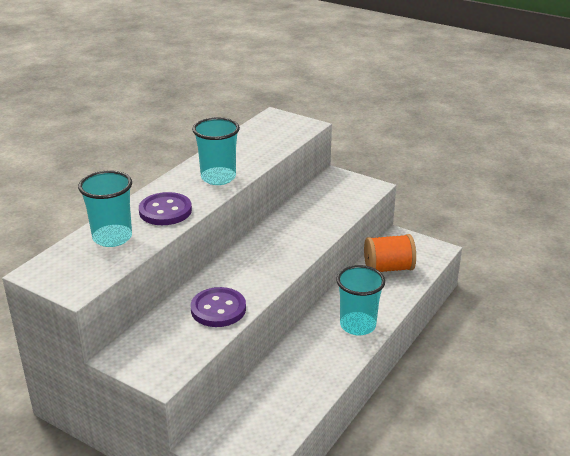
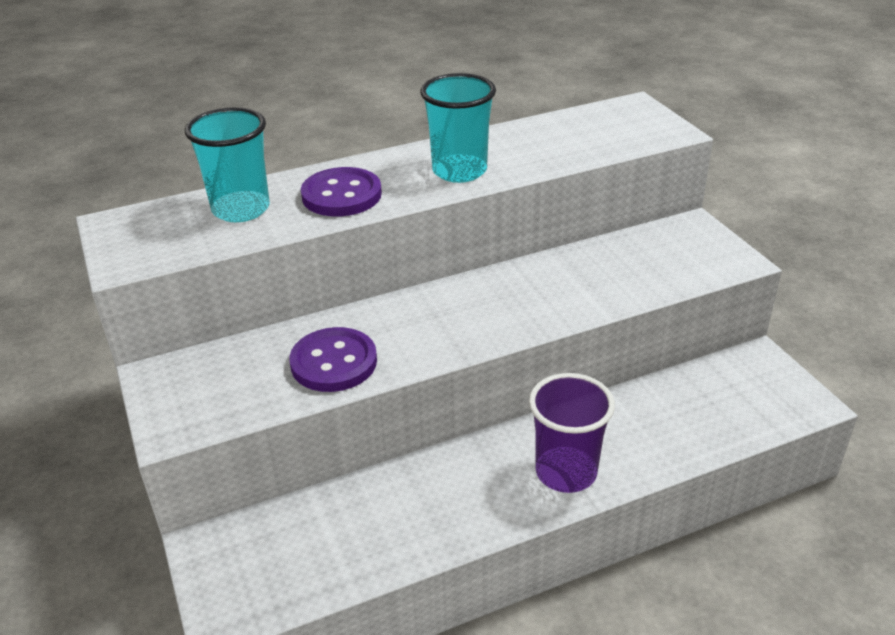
camera: 35 degrees right, 5 degrees up
turquoise cup [336,265,385,336] -> purple cup [529,373,615,493]
orange spool [364,234,416,272] -> none

